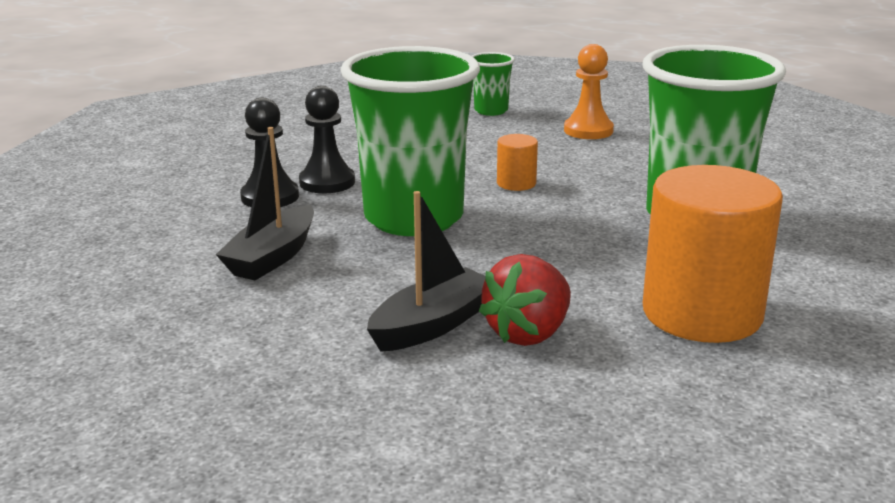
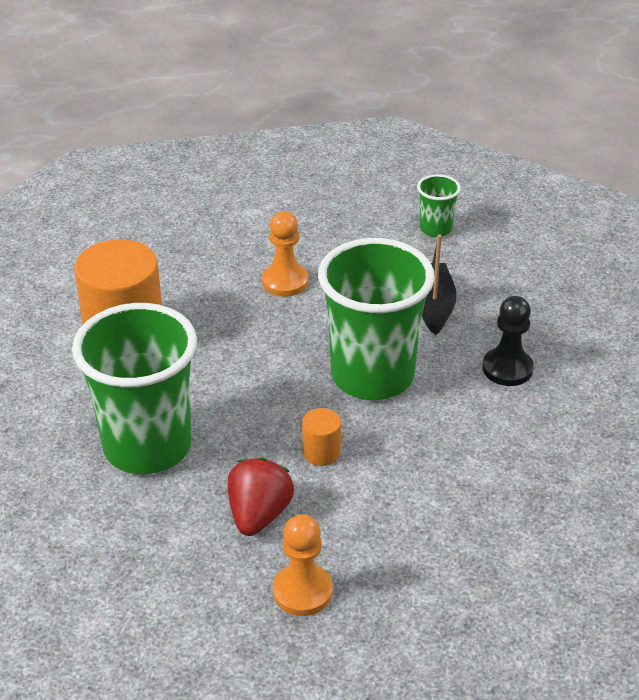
camera: 155 degrees right, 15 degrees up
black pawn [299,86,355,193] -> none
black boat [367,191,485,352] -> orange pawn [262,211,308,297]
green cup [472,52,515,116] -> green cup moved to [417,174,461,237]
red strawberry [479,254,571,346] -> red strawberry moved to [228,457,294,536]

